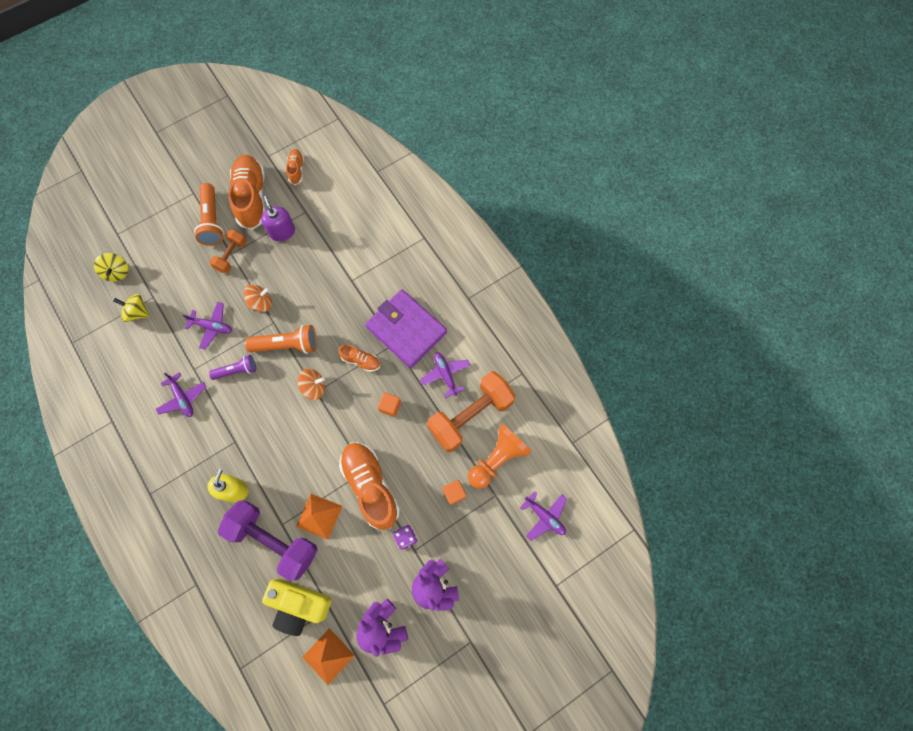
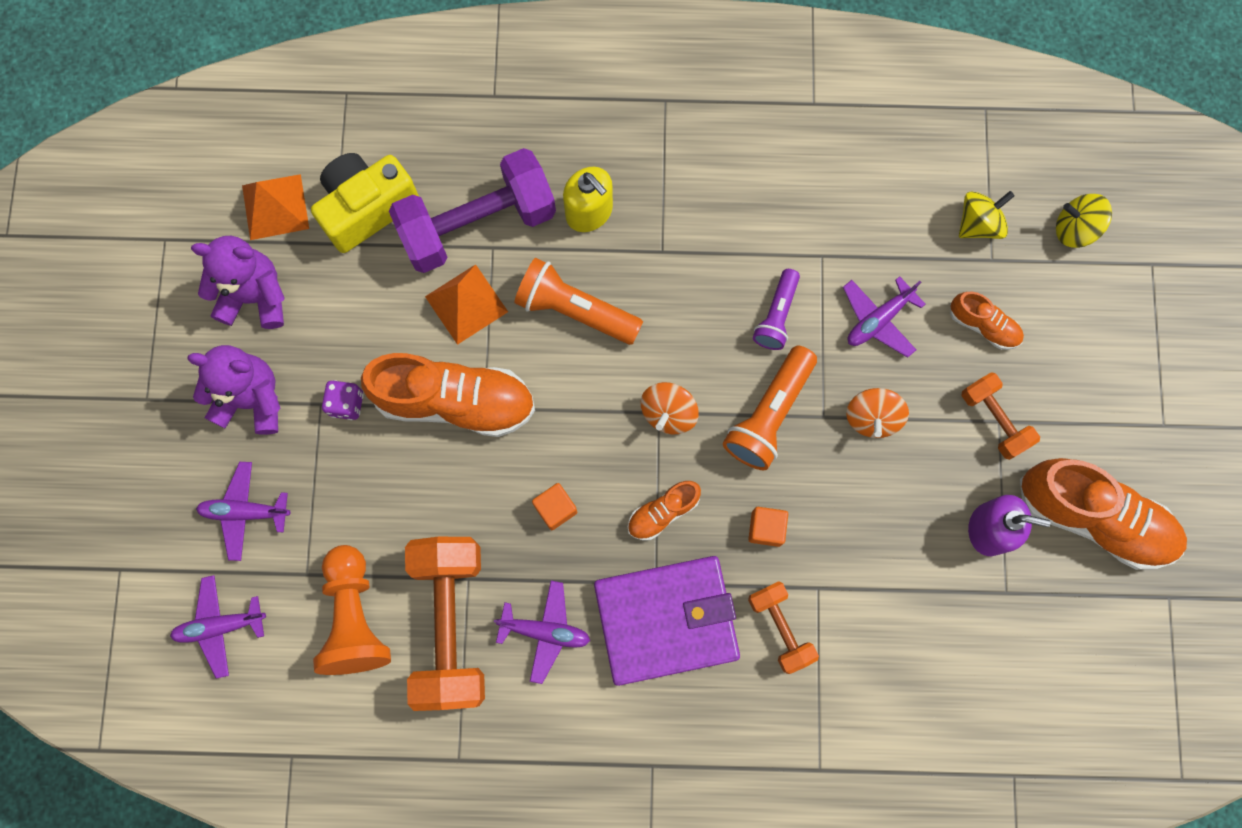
camera: 125 degrees right, 5 degrees up
purple plane [156,372,206,417] -> purple plane moved to [196,462,290,561]
orange flashlight [194,183,224,246] -> orange flashlight moved to [514,258,643,345]
orange shoe [286,149,304,185] -> orange shoe moved to [950,292,1024,350]
orange cube [442,480,466,505] -> orange cube moved to [748,507,788,547]
none -> orange dumbbell [748,581,819,674]

